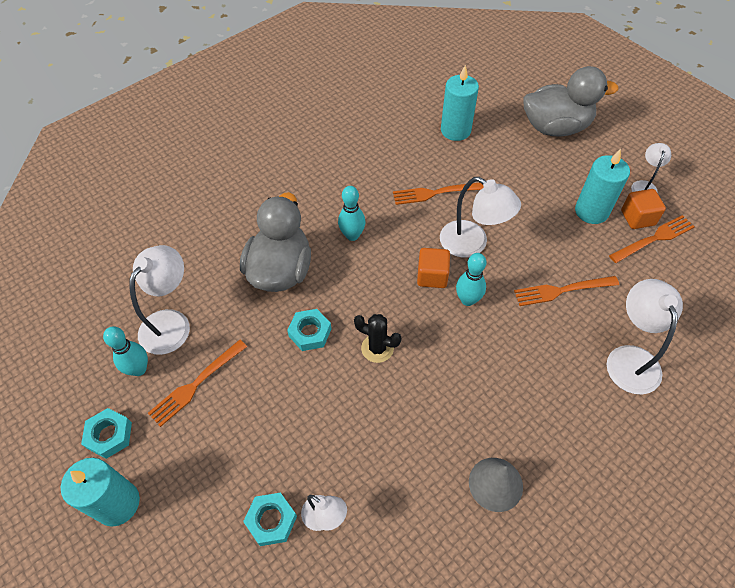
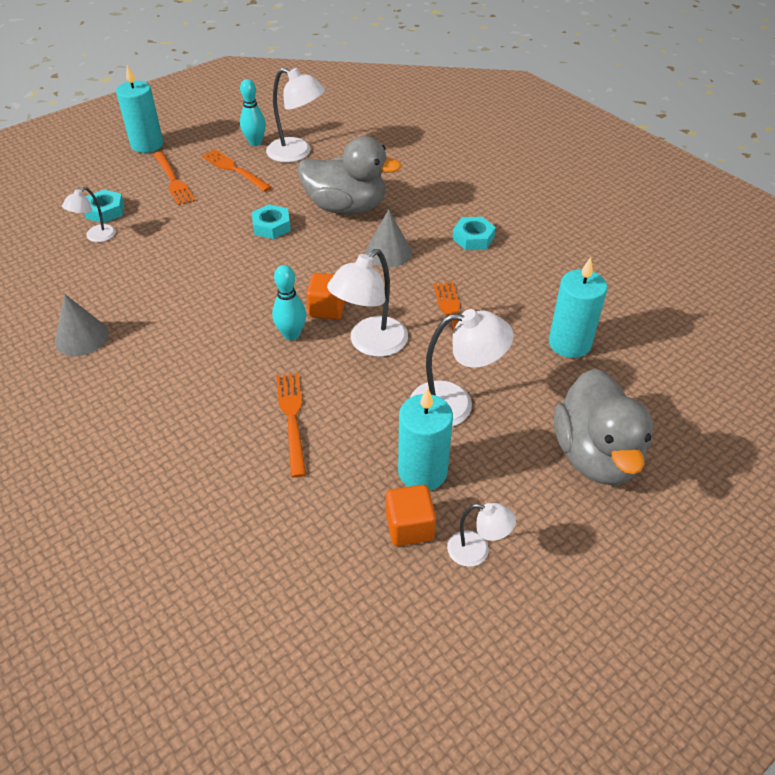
camera: 90 degrees right, 10 degrees down
turquoise nut [81,408,132,459] -> turquoise nut moved to [453,217,496,250]
turquoise bowling pin [338,186,366,241] -> grey cone [365,209,412,267]
black cactus [354,314,401,363] -> none
white lamp [607,279,683,395] -> white lamp moved to [410,309,513,427]
orange fork [609,215,695,263] -> orange fork moved to [153,151,195,206]

